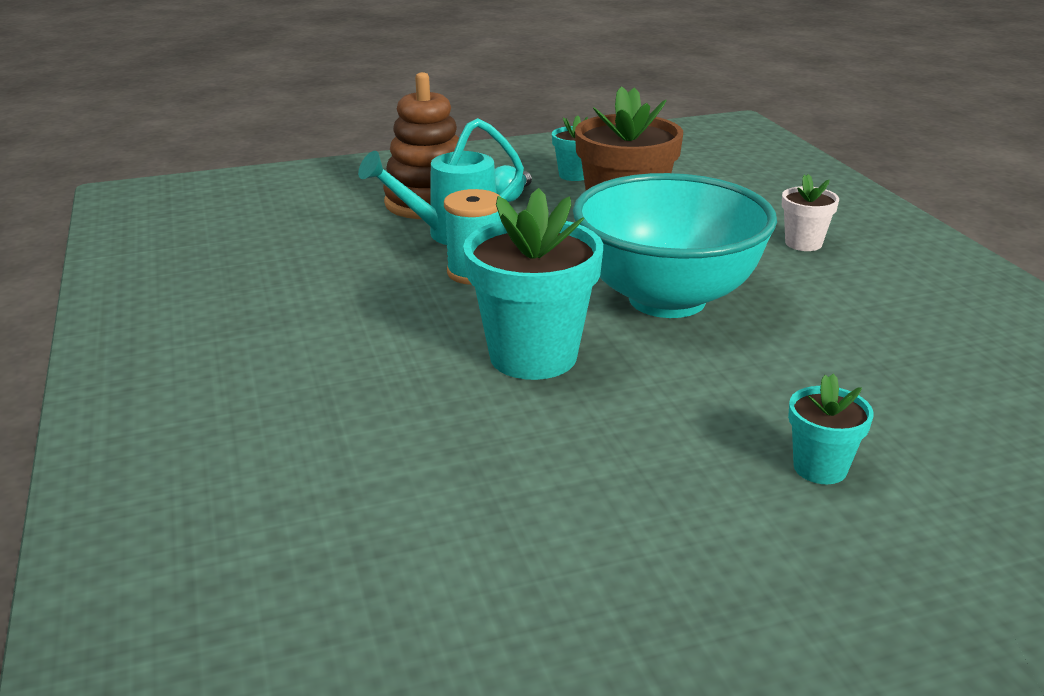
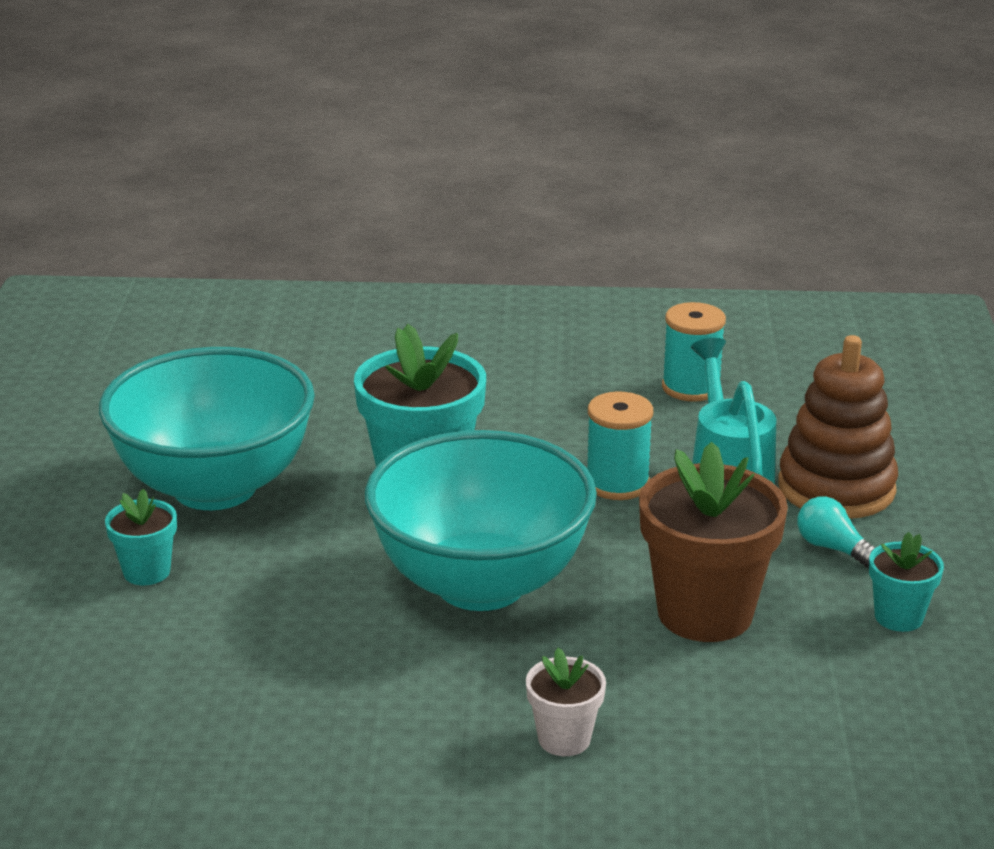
camera: 110 degrees right, 0 degrees up
none -> turquoise bowl [99,347,315,510]
none -> turquoise spool [662,302,726,402]

